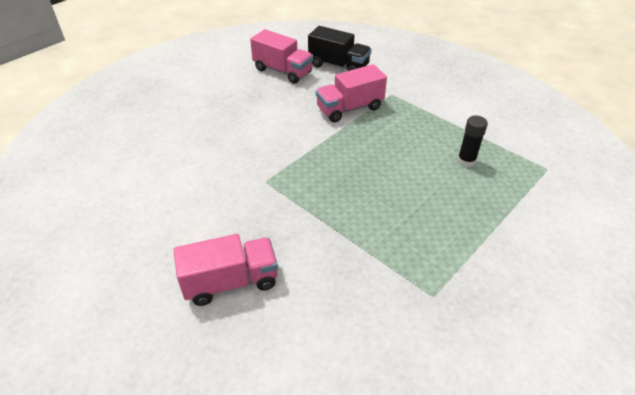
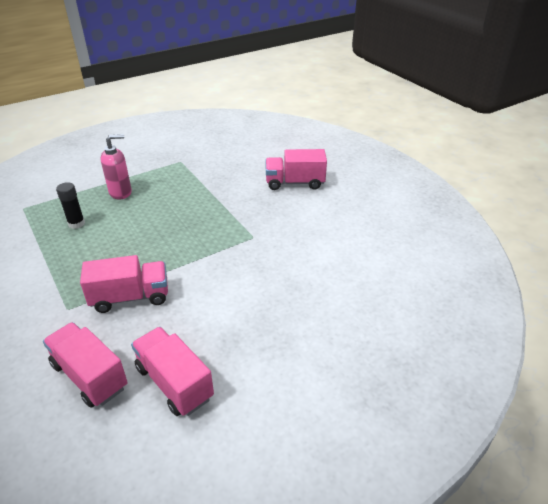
camera: 165 degrees left, 5 degrees down
black truck [308,26,371,71] -> pink truck [43,322,127,408]
none -> pink soap dispenser [100,134,132,199]

